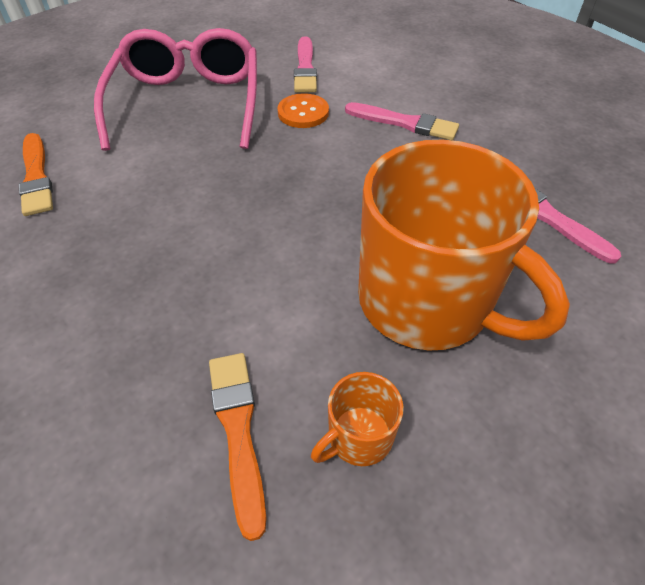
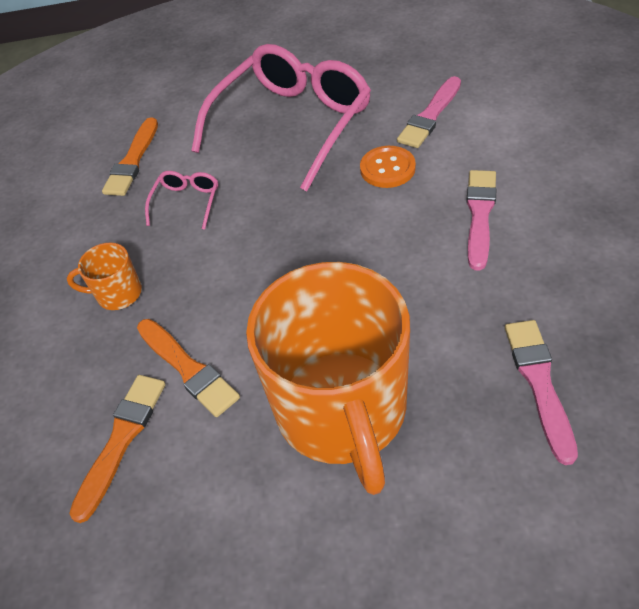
camera: 40 degrees right, 0 degrees up
orange mug [311,372,404,466] -> orange mug moved to [67,243,142,310]
pink brush [345,102,459,140] -> pink brush turned 135 degrees counterclockwise [466,170,496,271]
none -> orange brush [137,319,240,417]
none -> pink glasses [145,171,218,230]

